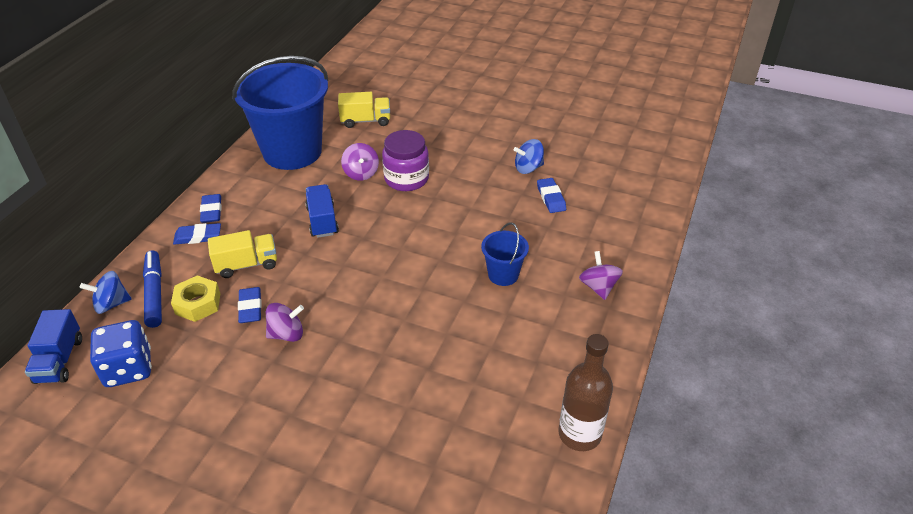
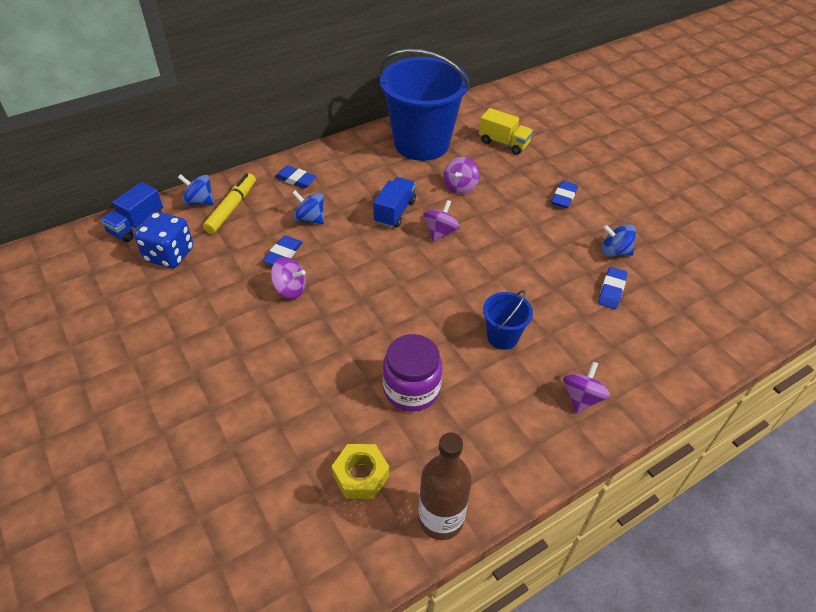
camera: 35 degrees right, 5 degrees up
blue marker [143,250,162,328] -> yellow marker [203,173,256,234]
yellow nut [171,275,220,322] -> yellow nut moved to [332,444,389,499]
blue eraser [200,194,222,223] -> blue eraser moved to [551,181,578,208]
yellow truck [208,230,277,278] -> blue spinning top [292,190,324,224]
purple jar [382,130,429,191] -> purple jar moved to [383,334,442,412]
none -> purple spinning top [423,200,460,242]

